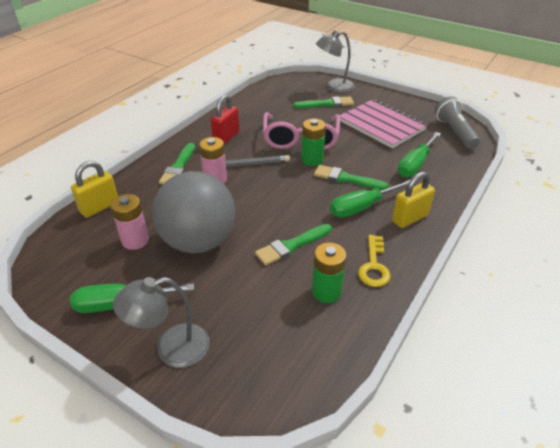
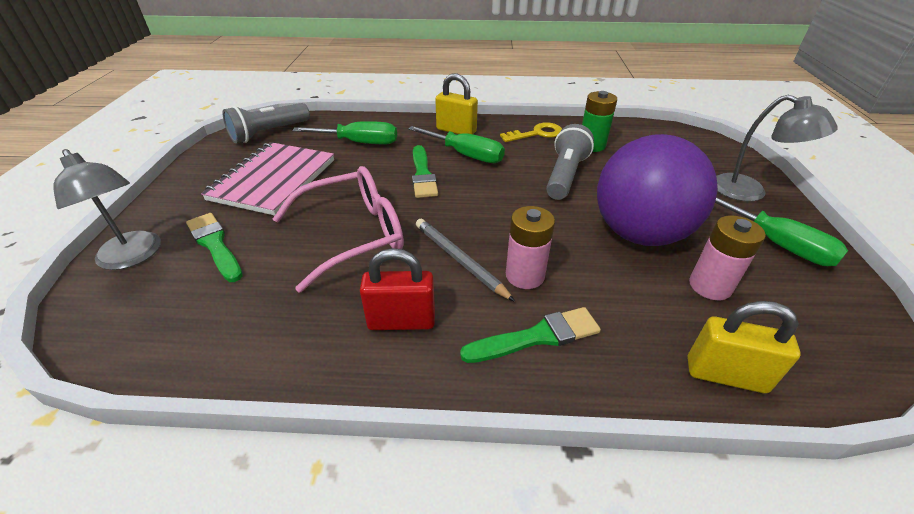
camera: 120 degrees left, 0 degrees up
grey ball [152,171,235,253] -> purple ball [597,134,718,246]
green brush [255,224,332,265] -> grey flashlight [546,124,594,200]
green battery [301,119,326,166] -> none

